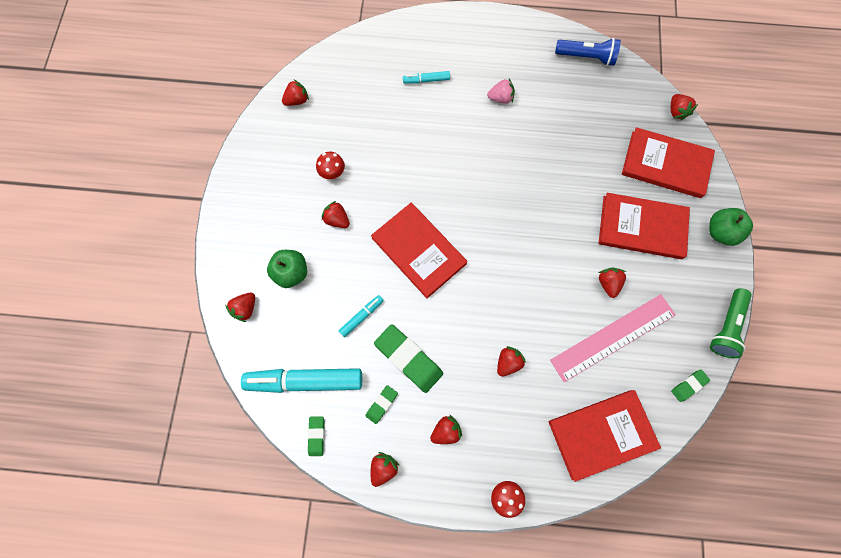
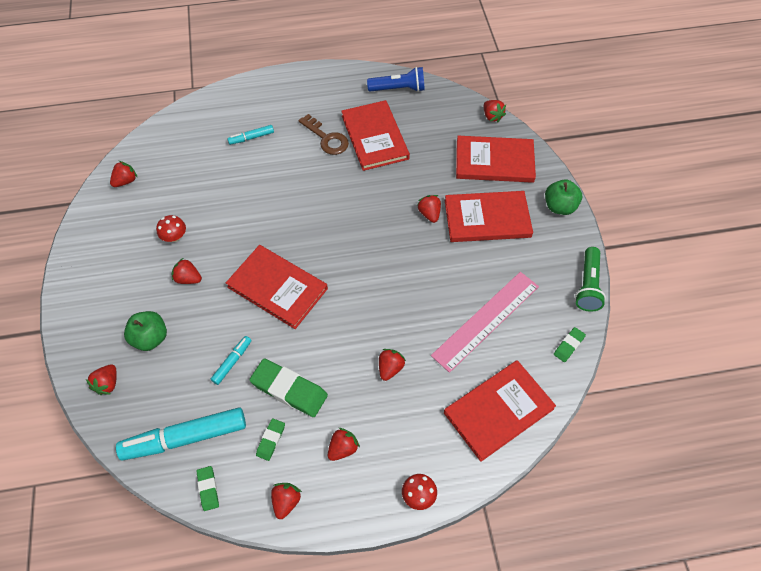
camera: 15 degrees left, 15 degrees down
pink strawberry [487,79,515,104] -> brown key [298,114,349,155]
red strawberry [599,268,626,298] -> red strawberry moved to [417,195,441,223]
none -> red book [341,100,410,171]

